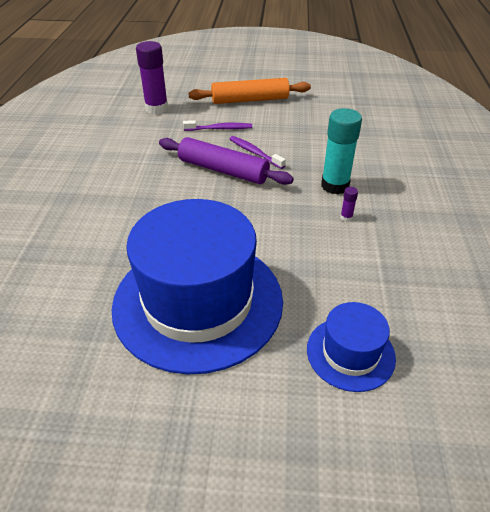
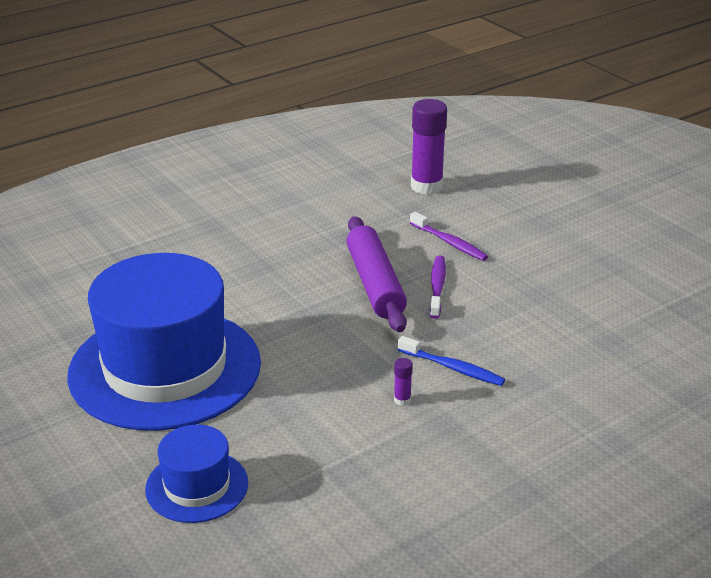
camera: 50 degrees right, 10 degrees down
orange rolling pin [188,78,311,104] -> none
turquoise glue stick [321,108,362,194] -> blue toothbrush [398,336,505,386]

